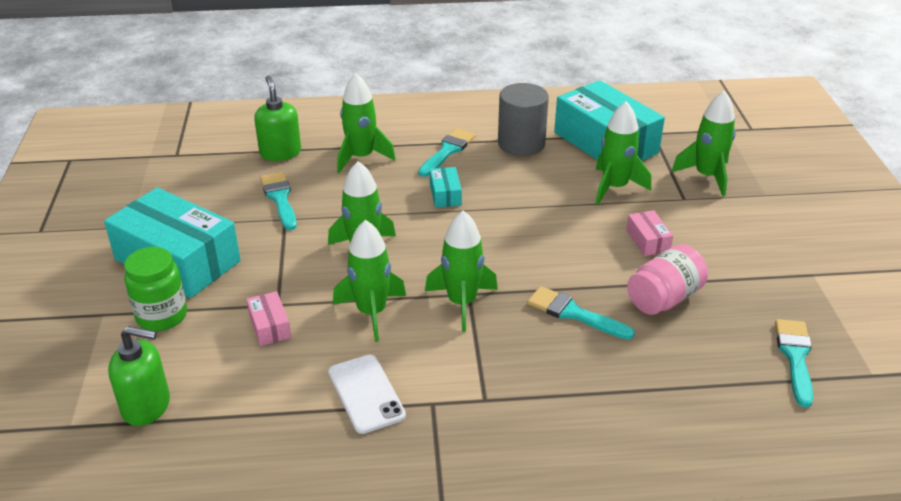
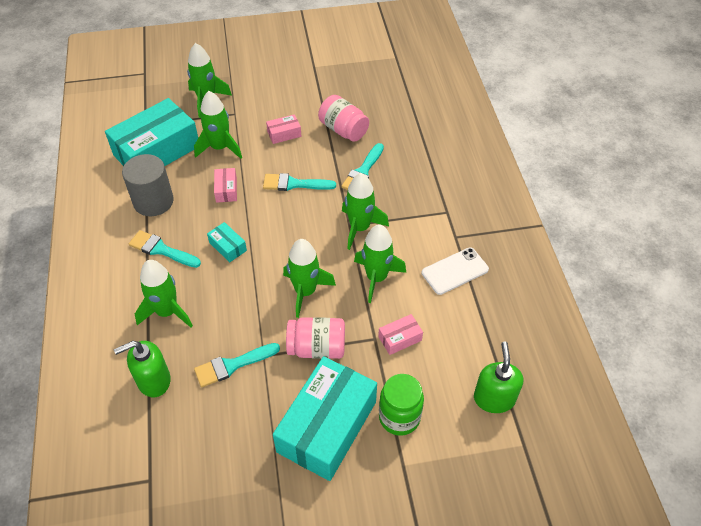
camera: 95 degrees left, 15 degrees up
turquoise box [430,167,462,208] -> turquoise box turned 60 degrees clockwise [207,222,247,262]
turquoise brush [775,319,813,407] -> turquoise brush moved to [263,173,336,191]
none -> pink box [214,168,237,203]
none -> pink jar [286,317,345,359]

